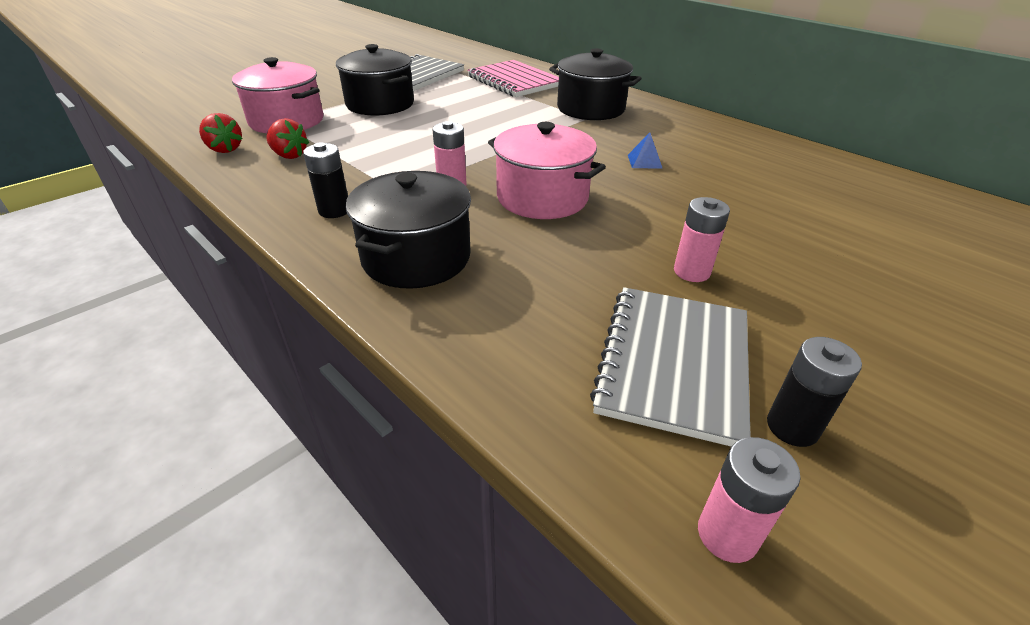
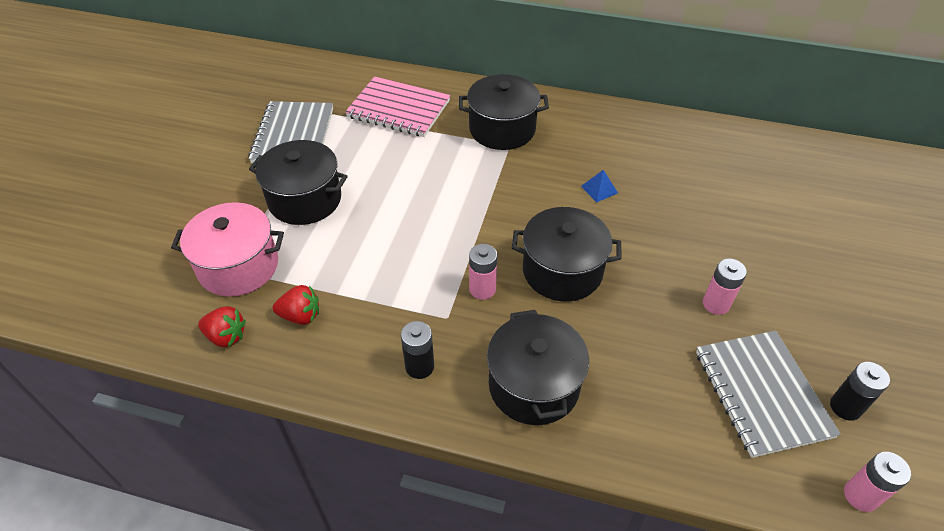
camera: 30 degrees left, 10 degrees up
pink pot [488,122,606,219] -> black pot [512,207,621,302]

